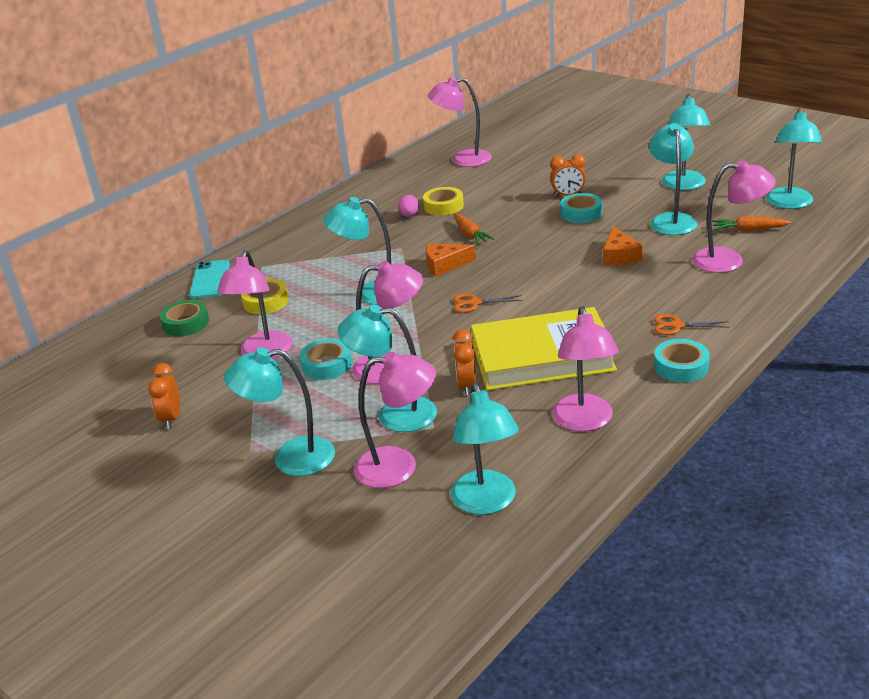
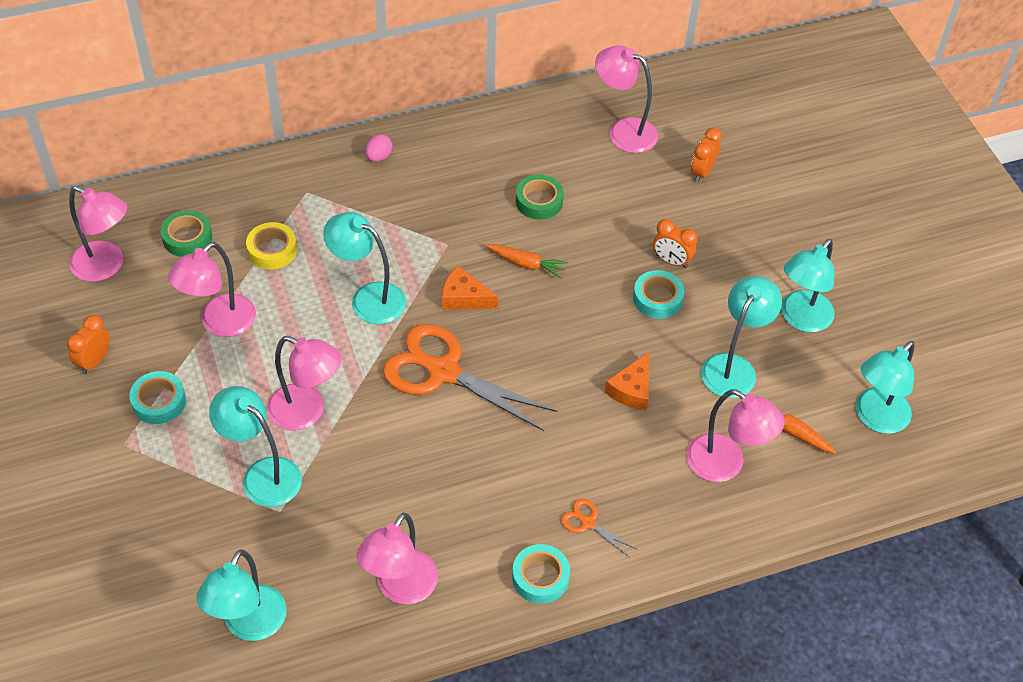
camera: 25 degrees right, 20 degrees up
turquoise phone [189,260,230,299] -> none
turquoise lamp [224,347,335,476] -> none
turquoise tape [300,339,352,380] -> turquoise tape moved to [130,371,186,424]
pink lamp [354,352,436,488] -> pink lamp moved to [69,186,127,282]
pink egg [398,195,419,217] -> pink egg moved to [366,134,392,162]
yellow tape [423,187,464,216] -> green tape [516,174,564,220]
orange scissors [453,293,522,313] -> orange scissors [383,324,557,431], size x2.34
orange clock [453,329,476,395] -> orange clock moved to [691,128,722,183]
orange carrot [454,213,494,245] -> orange carrot turned 75 degrees counterclockwise [485,244,568,278]
yellow book [471,307,617,390] -> none

